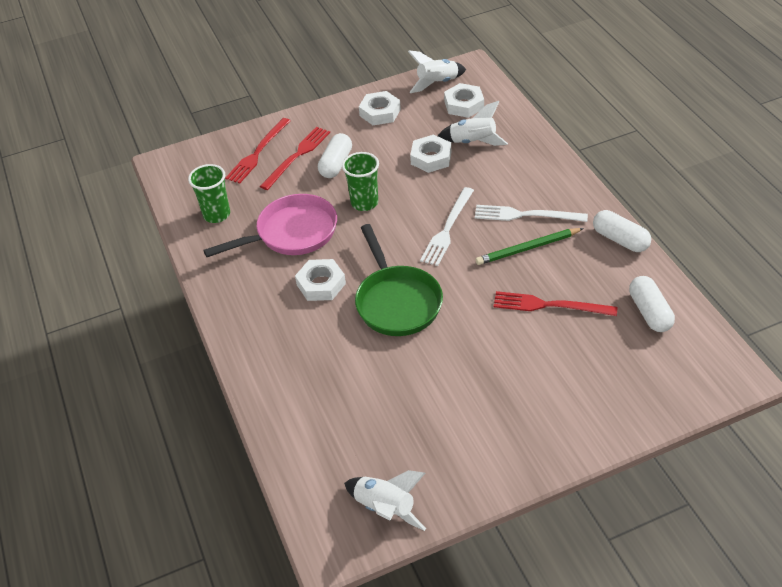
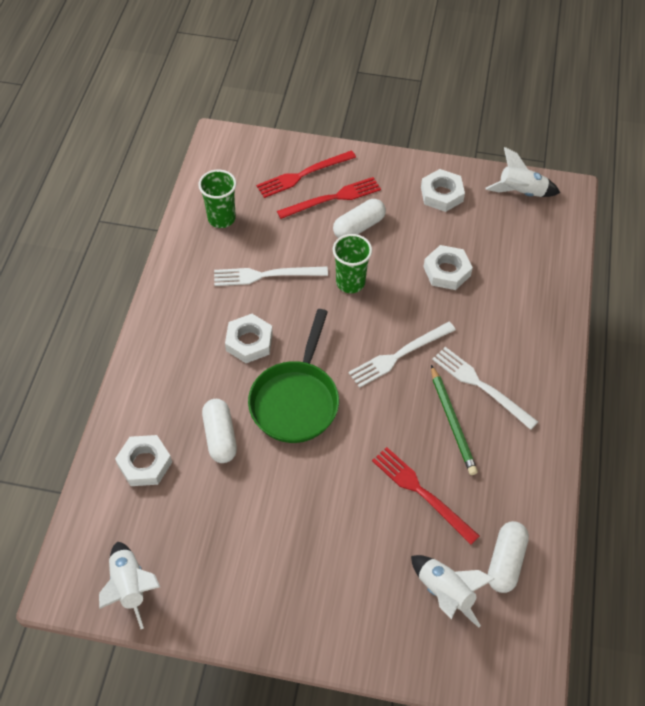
camera: 30 degrees right, 10 degrees up
pink pan [203,194,337,257] -> white fork [214,266,328,286]
white rocket [438,101,508,146] -> white rocket moved to [411,555,494,628]
white nut [444,83,484,118] -> white nut moved to [115,435,172,486]
green pencil [476,228,584,265] -> green pencil turned 120 degrees counterclockwise [431,365,478,475]
white capsule [593,210,651,252] -> white capsule moved to [202,399,237,463]

